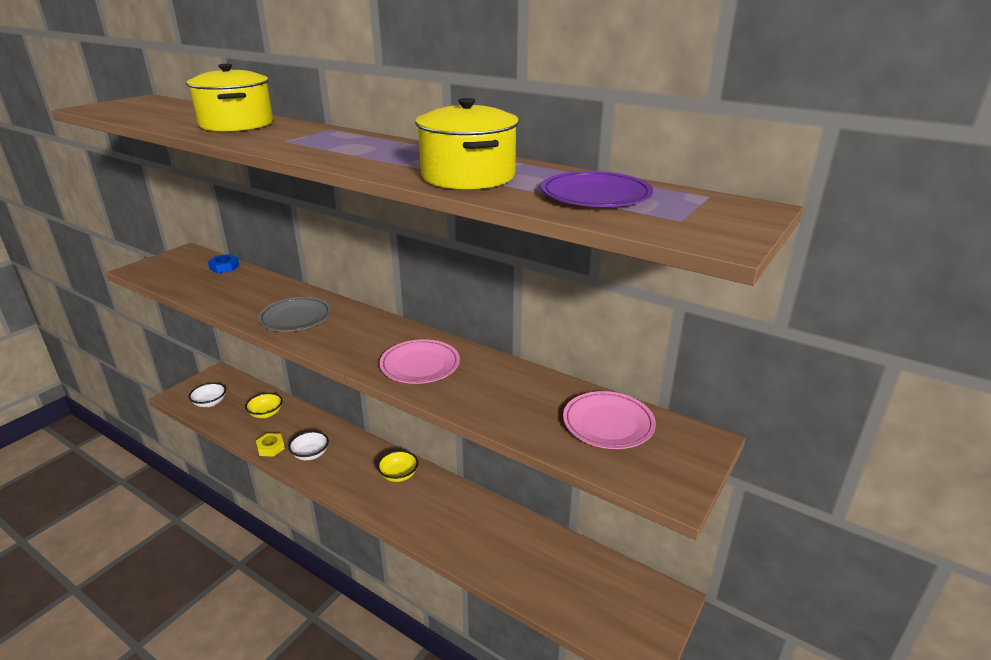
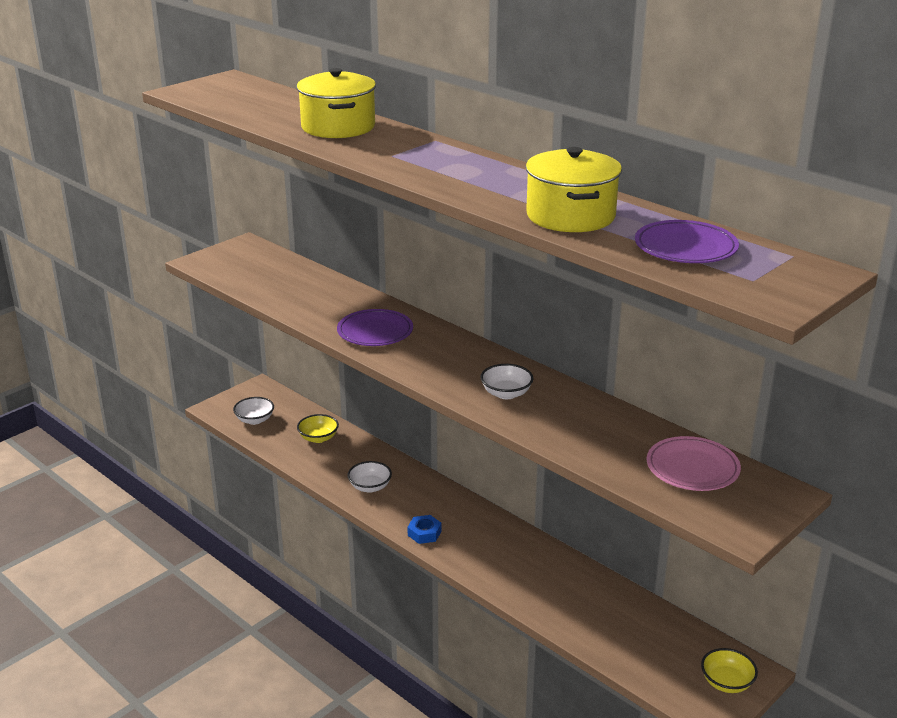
camera: 10 degrees right, 0 degrees up
blue nut [208,254,240,273] -> blue nut moved to [407,515,442,544]
yellow nut [256,433,285,457] -> none
grey plate [258,297,331,331] -> purple plate [337,309,413,346]
yellow bowl [377,450,418,482] -> yellow bowl moved to [701,648,758,693]
pink plate [379,339,460,384] -> white bowl [480,364,534,399]

